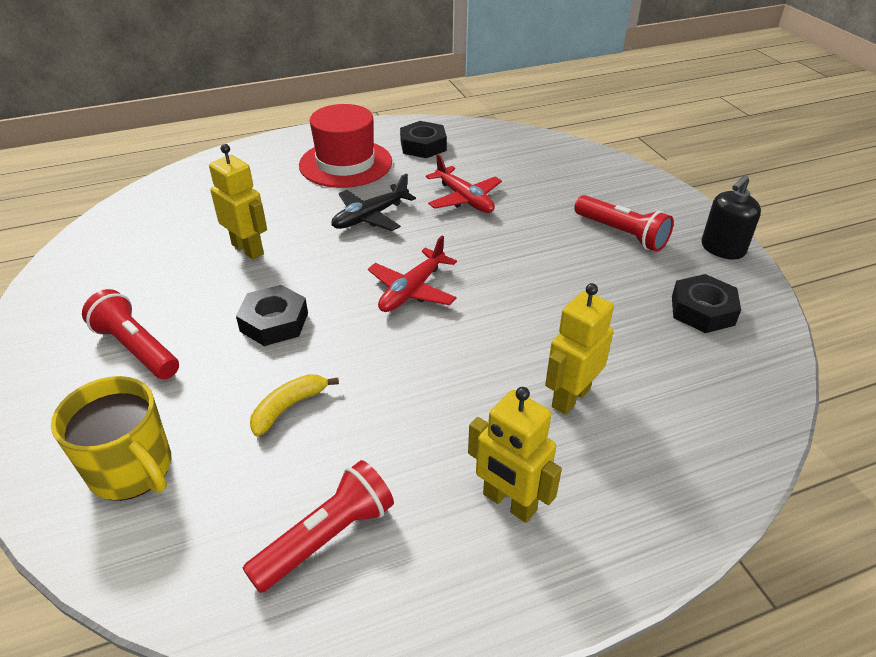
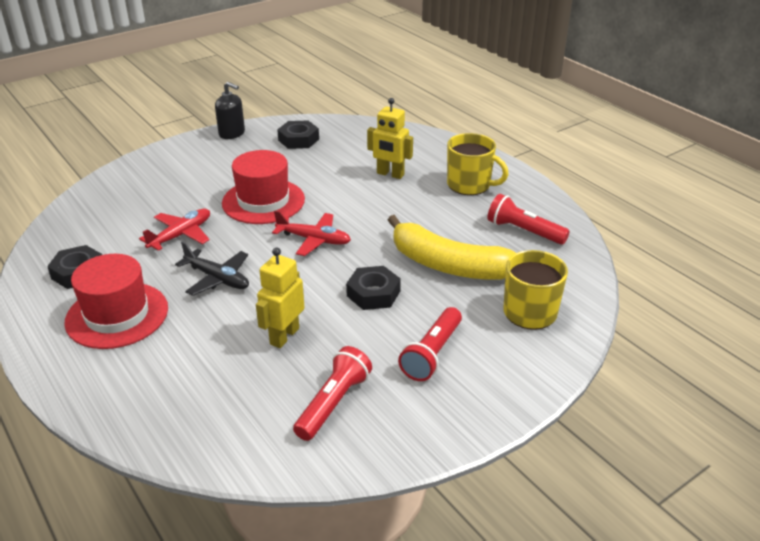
camera: 105 degrees left, 5 degrees down
yellow banana [250,374,339,436] -> yellow banana [388,215,516,280], size x2.26
yellow robot [468,387,562,523] -> yellow mug [447,133,509,195]
red flashlight [575,195,674,252] -> red flashlight moved to [293,346,372,441]
none -> red hat [222,150,305,224]

